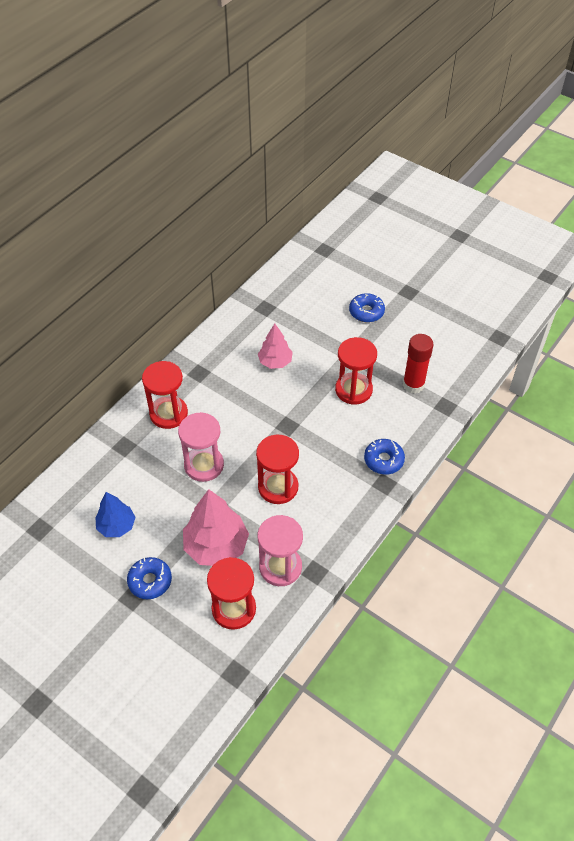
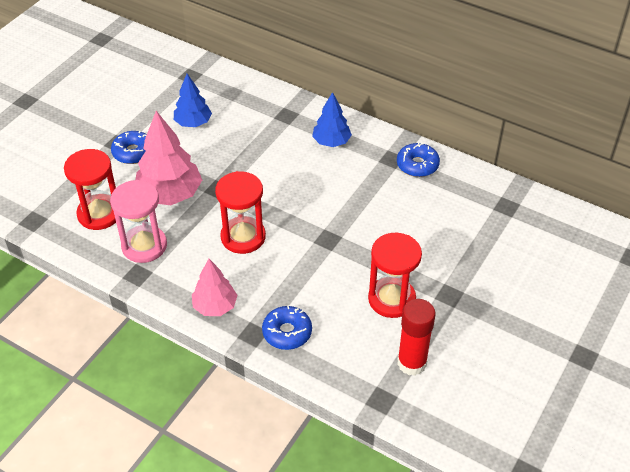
camera: 85 degrees right, 5 degrees down
red hourglass [142,361,188,429] -> blue tree [312,92,352,147]
pink hourglass [178,412,224,482] -> none
pink tree [258,323,293,369] -> pink tree moved to [192,259,238,316]
blue donut [349,293,385,322] -> blue donut moved to [397,143,440,177]

